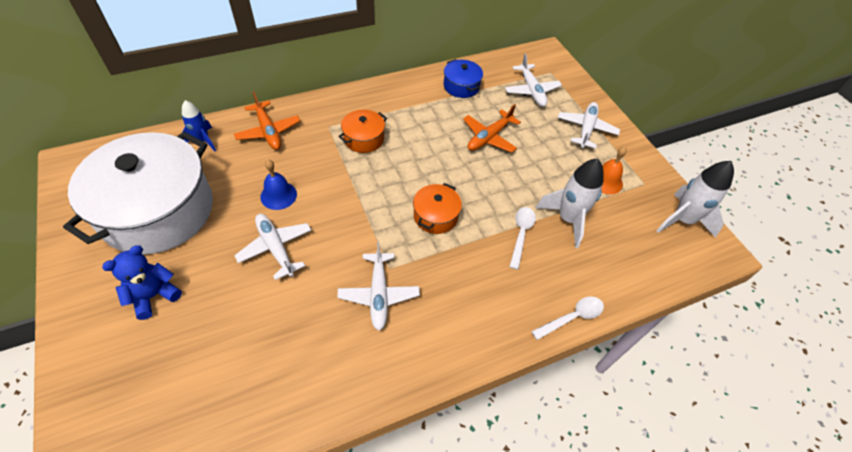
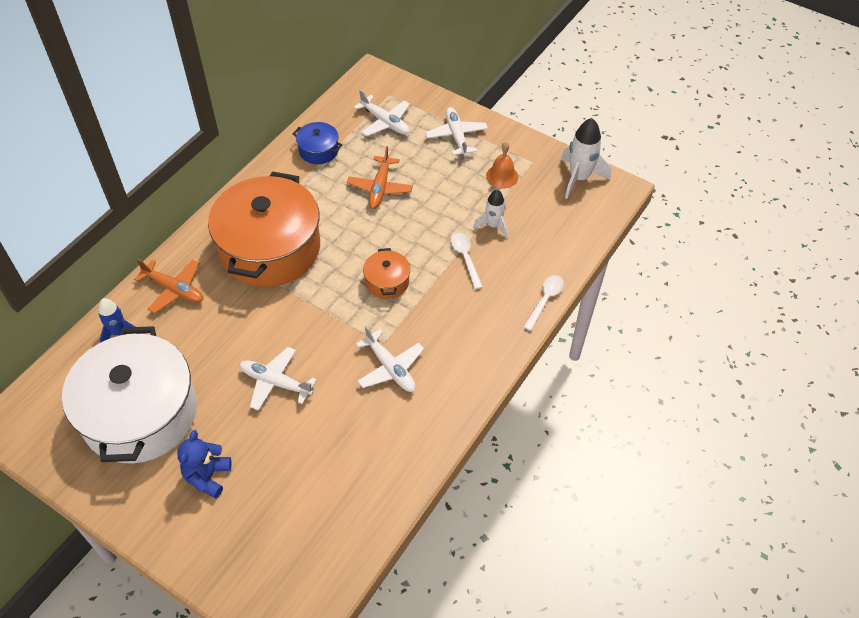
camera: 30 degrees left, 0 degrees up
blue bell [260,159,297,210] -> none
orange pot [338,110,387,153] -> orange pot [208,171,320,287], size x2.34
white rocket [536,159,604,248] -> white rocket [473,190,508,239], size x0.63

